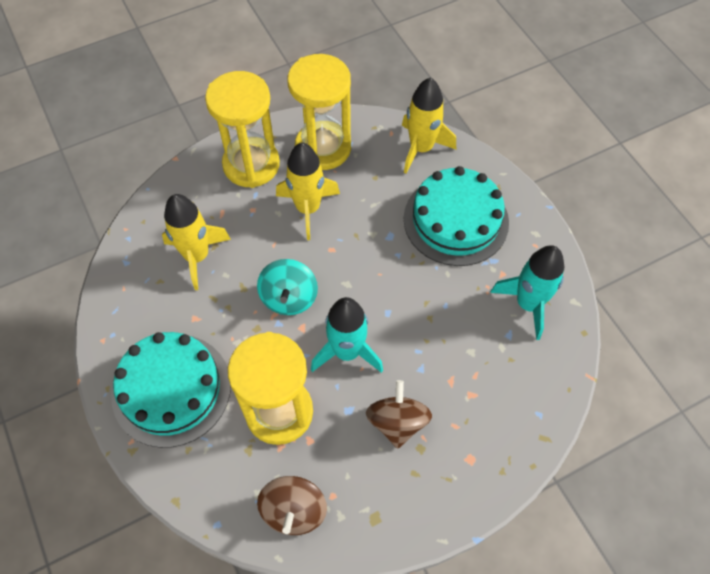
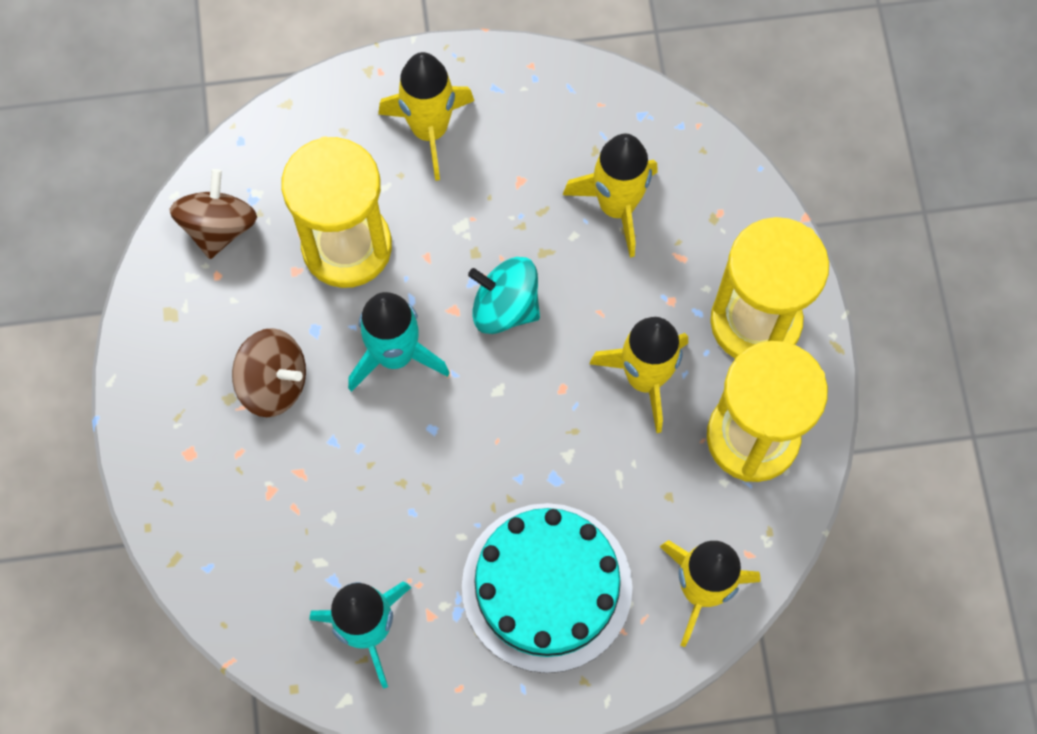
camera: 110 degrees right, 10 degrees up
turquoise cake [111,332,231,448] -> yellow rocket [378,52,474,181]
brown spinning top [257,476,327,535] -> brown spinning top turned 75 degrees clockwise [170,169,257,259]

